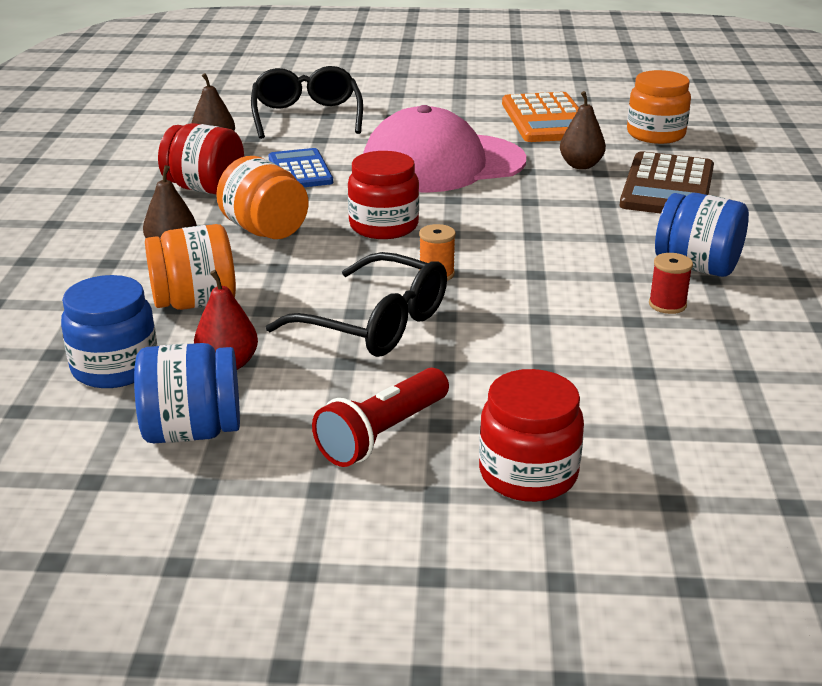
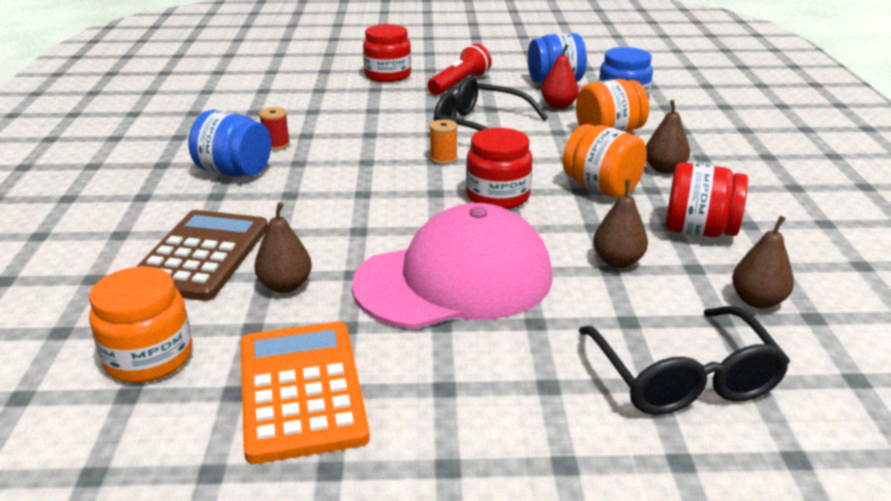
camera: 175 degrees right, 0 degrees up
blue calculator [268,148,333,187] -> brown pear [593,180,648,268]

